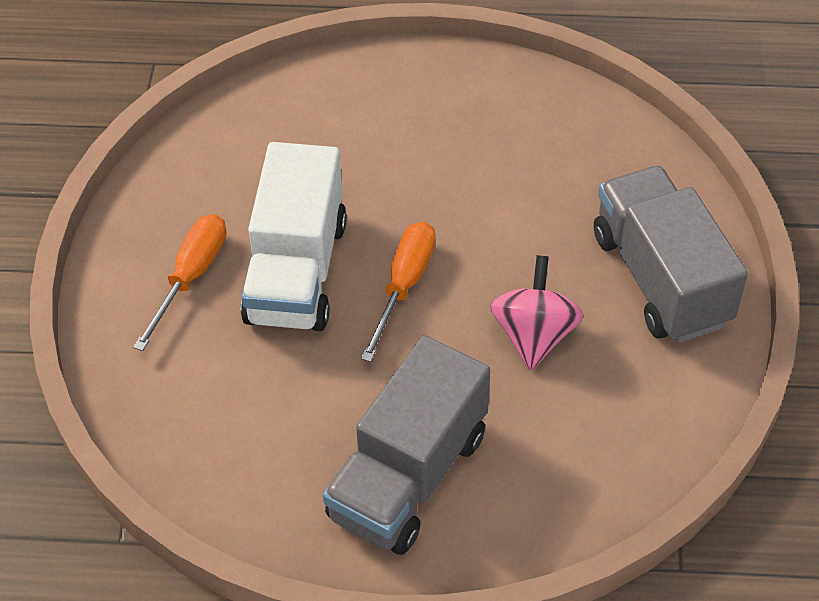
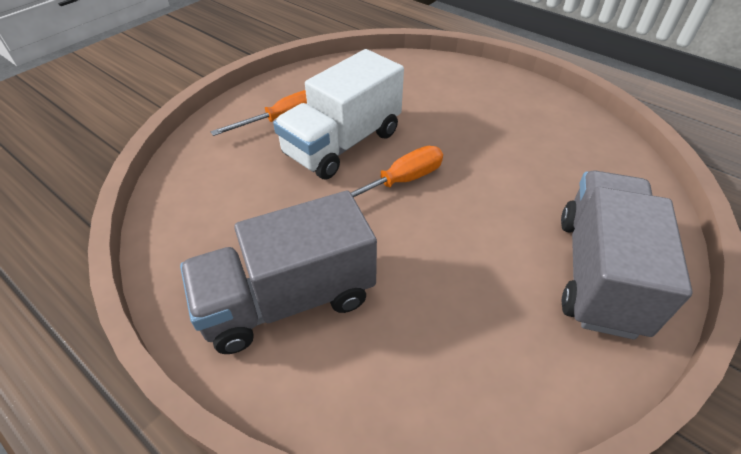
camera: 35 degrees right, 5 degrees down
pink spinning top [490,255,584,371] -> none

